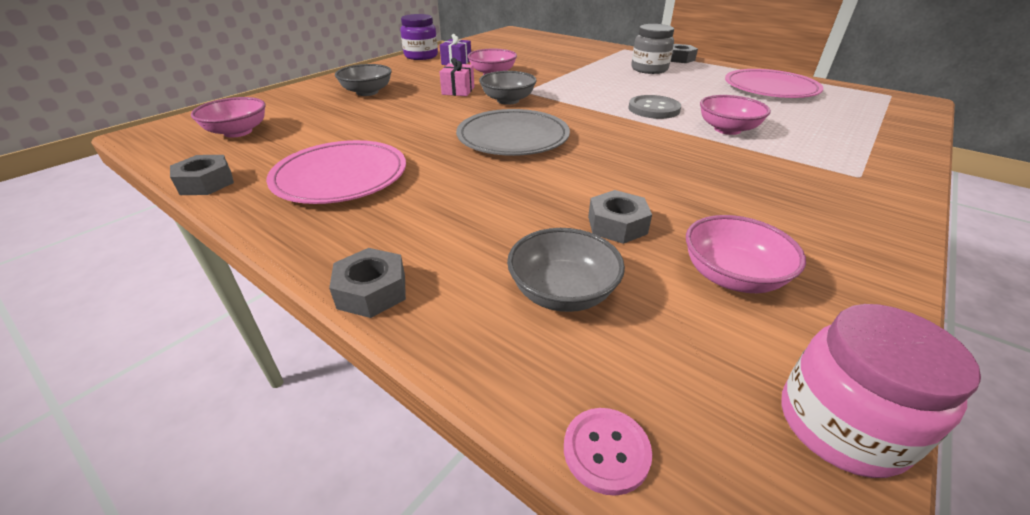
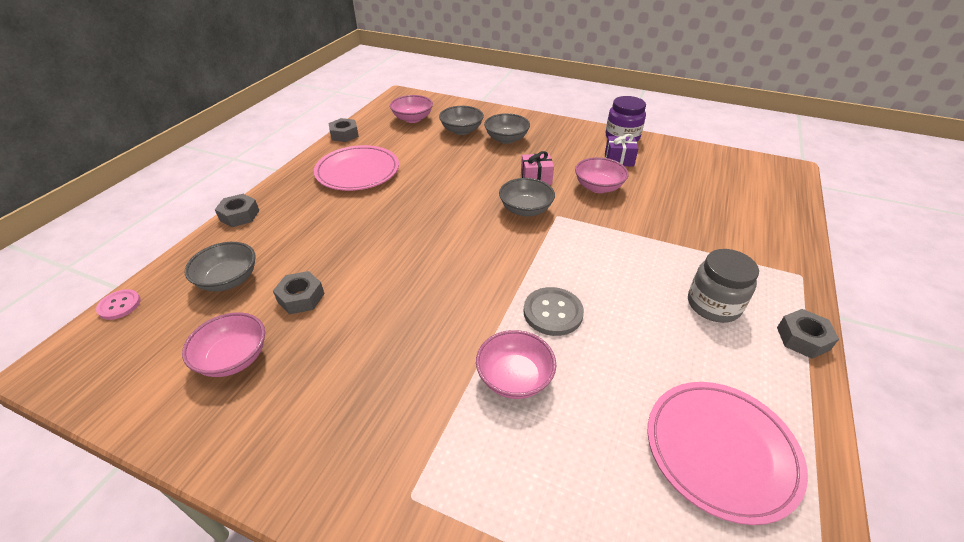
camera: 75 degrees right, 5 degrees up
grey plate [456,109,570,156] -> none
pink jar [781,304,981,478] -> none
none -> grey bowl [439,106,484,135]

